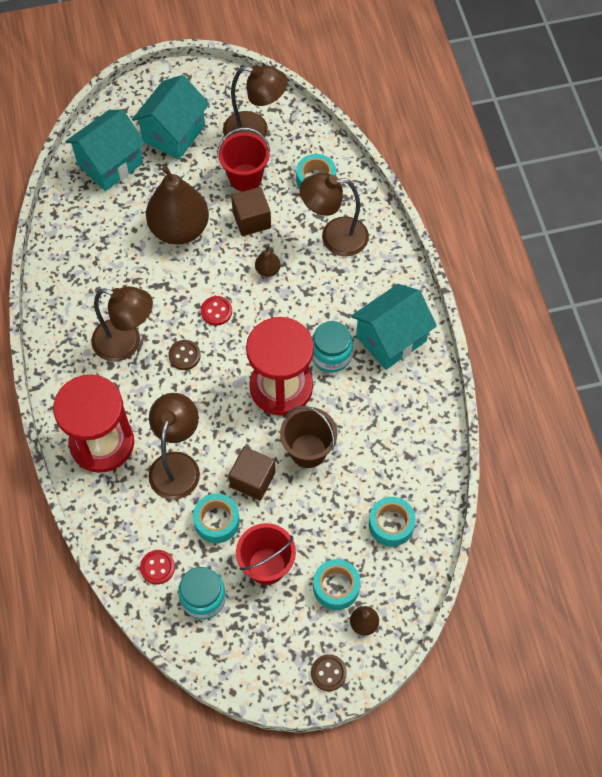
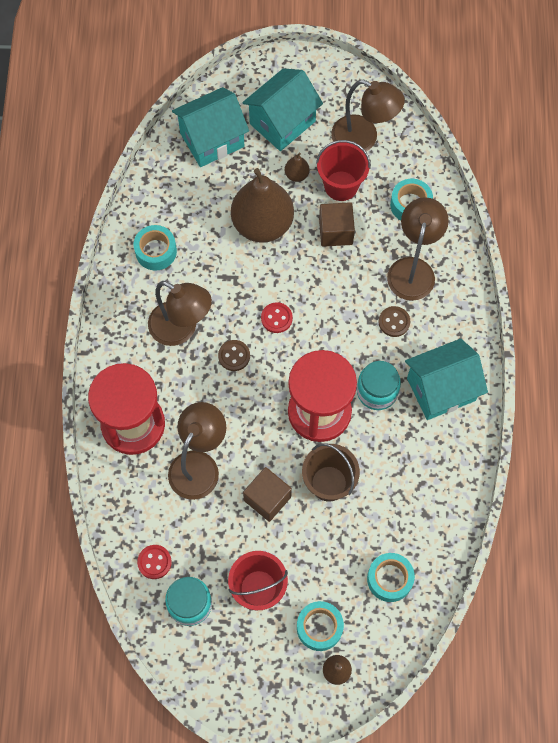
camera: 15 degrees right, 5 degrees up
turquoise tape [193,493,240,543] -> turquoise tape moved to [134,225,177,270]
brown pear [255,246,280,277] -> brown pear moved to [285,153,310,182]
brown lamp [300,173,369,256] -> brown lamp turned 90 degrees clockwise [387,197,449,301]
brown button [311,654,347,691] -> brown button moved to [379,306,410,337]

